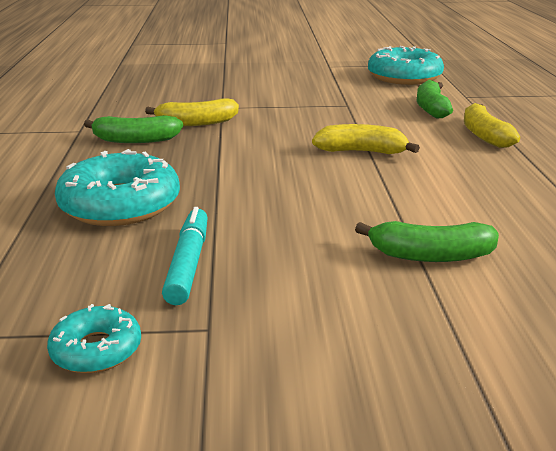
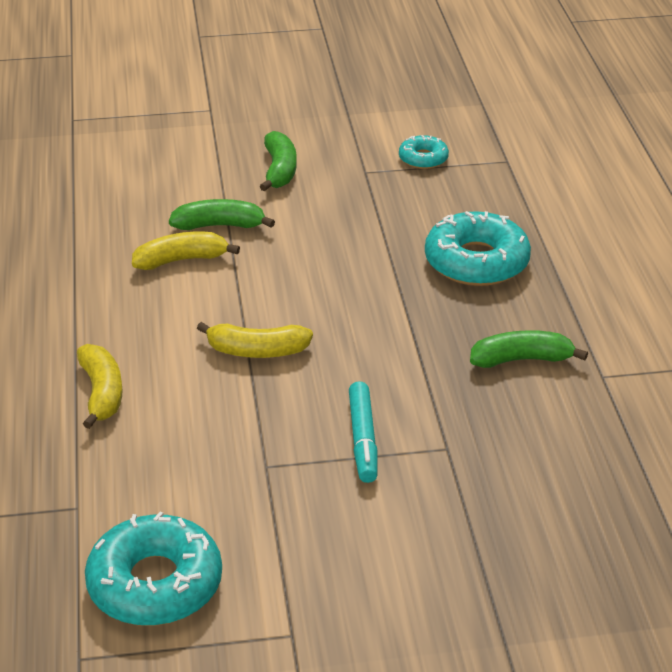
camera: 175 degrees right, 10 degrees up
yellow banana [145,98,239,126] -> yellow banana moved to [132,232,240,270]
turquoise marker [162,207,208,305] -> turquoise marker moved to [349,381,377,483]
green banana [417,80,453,119] -> green banana moved to [260,131,297,191]

